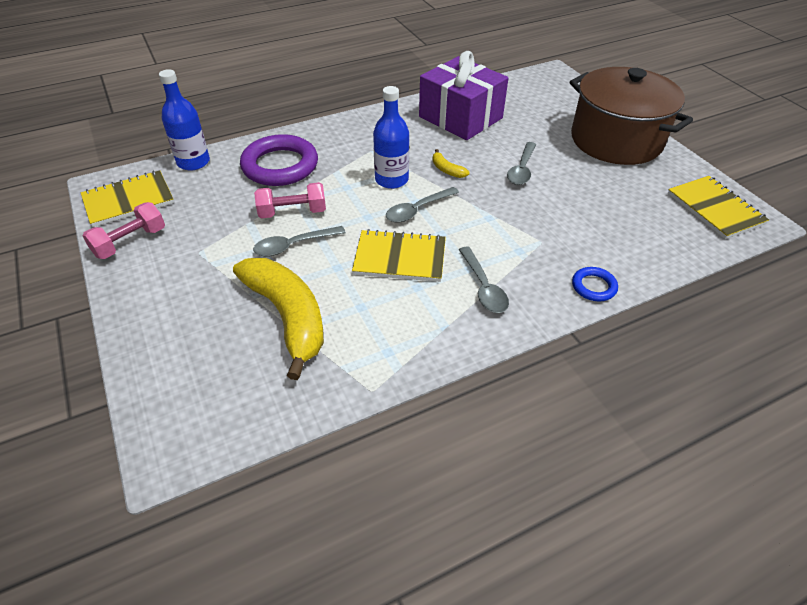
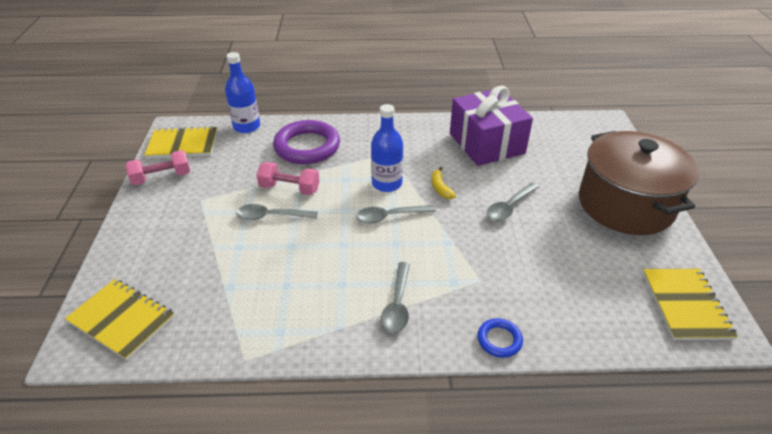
camera: 25 degrees right, 5 degrees down
yellow banana [233,258,324,380] -> none
yellow notebook [352,229,446,282] -> yellow notebook moved to [65,279,175,361]

